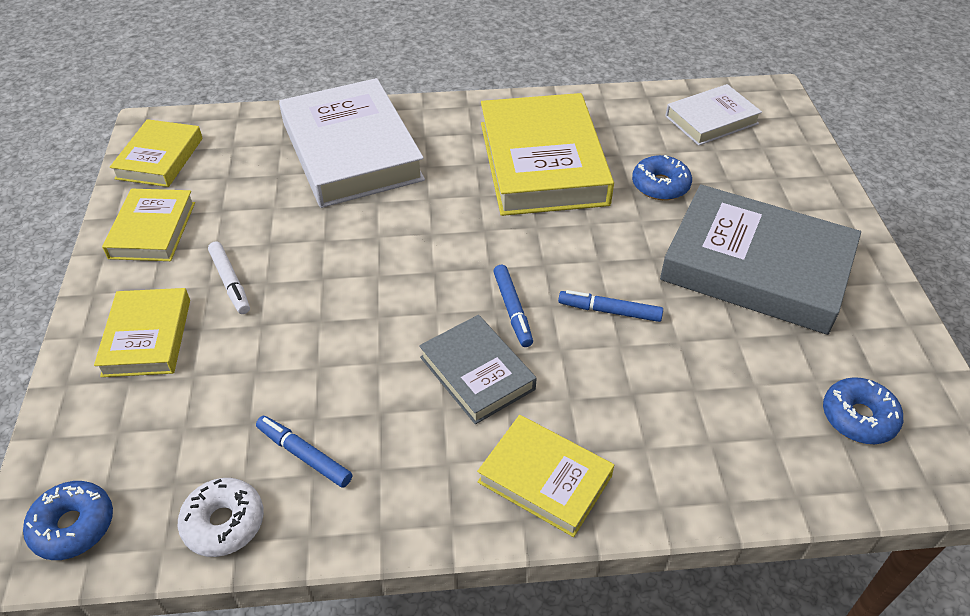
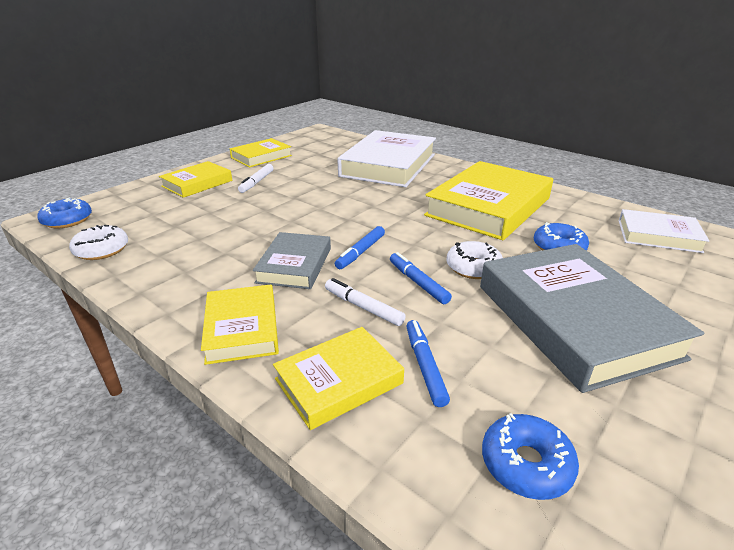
camera: 45 degrees right, 15 degrees down
yellow book [110,119,203,187] -> yellow book moved to [273,327,404,430]
blue marker [256,416,352,488] -> blue marker moved to [406,320,450,407]
none -> white marker [325,278,406,326]
none -> white donut [447,241,503,279]

